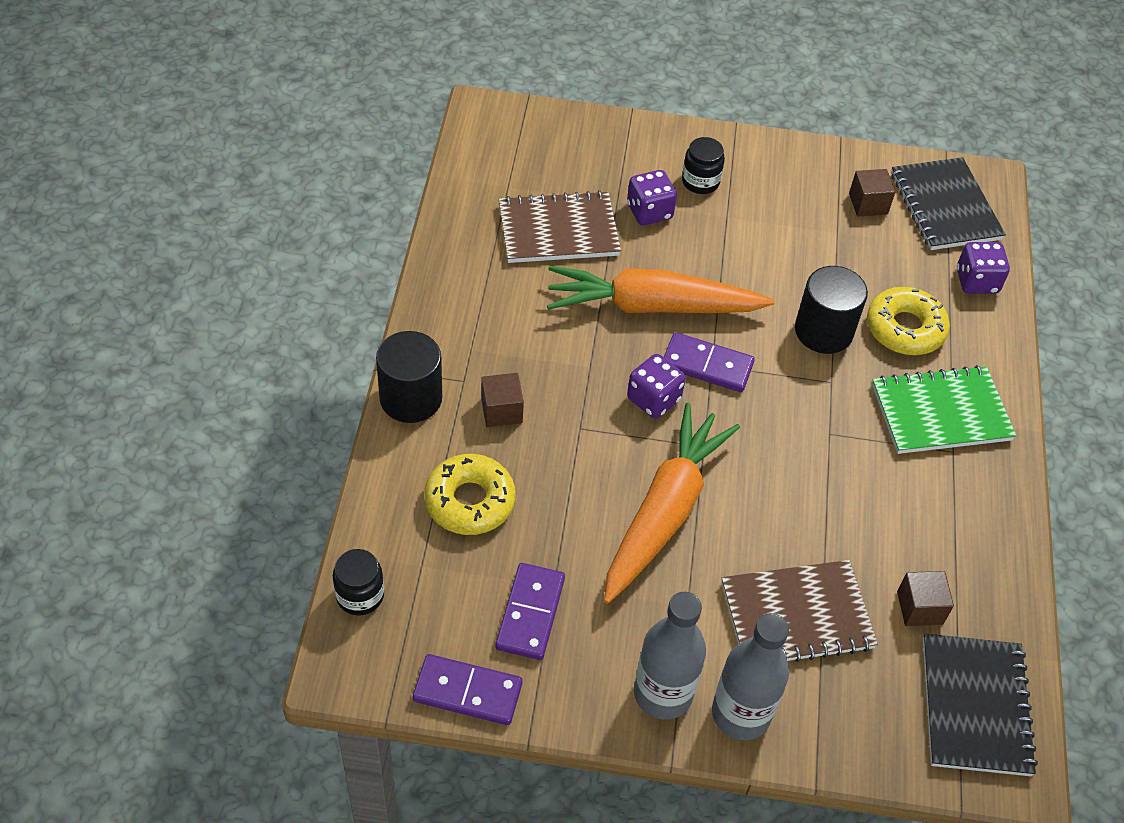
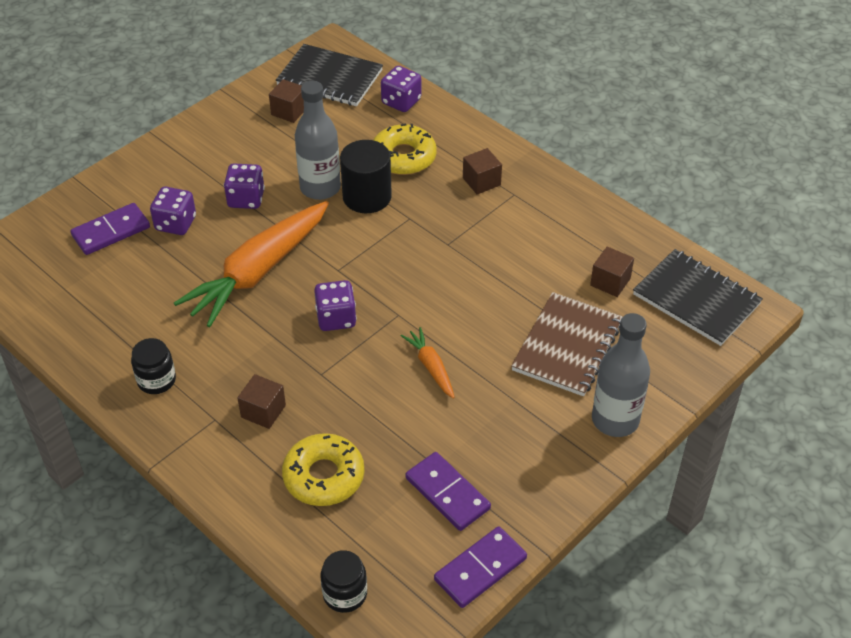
camera: 50 degrees left, 5 degrees down
black cylinder [376,331,442,423] -> none
brown notebook [499,190,621,263] -> none
orange carrot [604,403,740,604] -> orange carrot [401,327,455,399], size x0.45
grey bottle [634,592,706,720] -> grey bottle moved to [295,81,341,200]
purple domino [664,332,755,392] -> purple domino moved to [70,203,150,255]
black jar [682,137,725,194] -> black jar moved to [131,338,176,394]
green notebook [872,365,1016,454] -> brown cube [463,148,502,195]
none -> purple dice [224,164,265,209]

